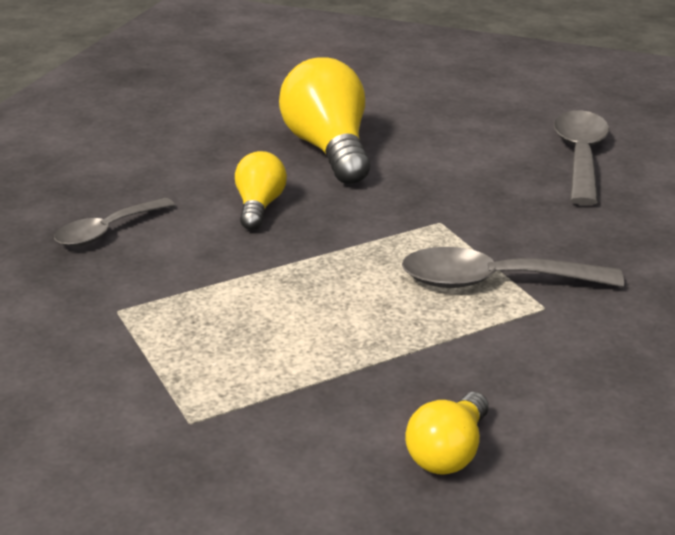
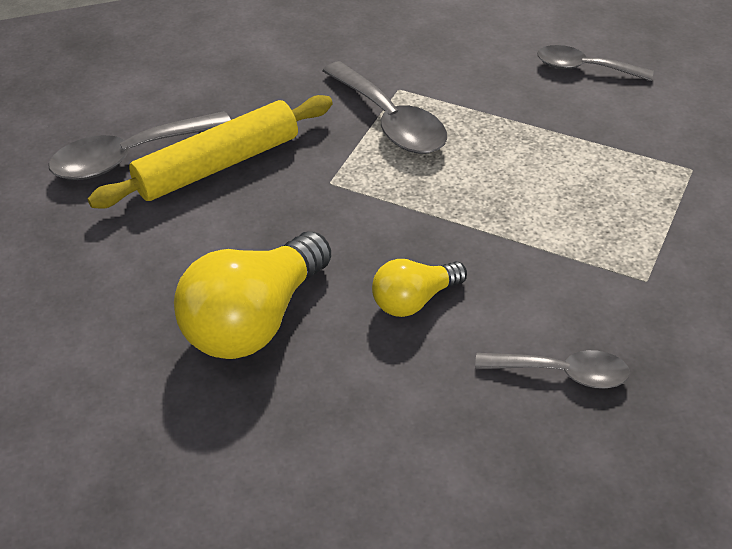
camera: 125 degrees left, 15 degrees up
yellow light bulb [405,392,489,474] -> grey spoon [537,45,654,81]
none -> yellow rolling pin [88,95,333,208]

